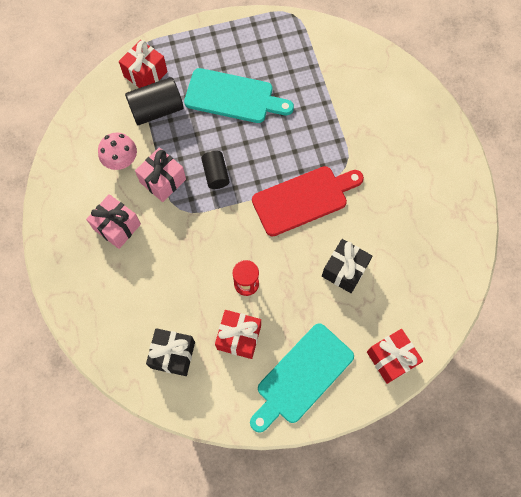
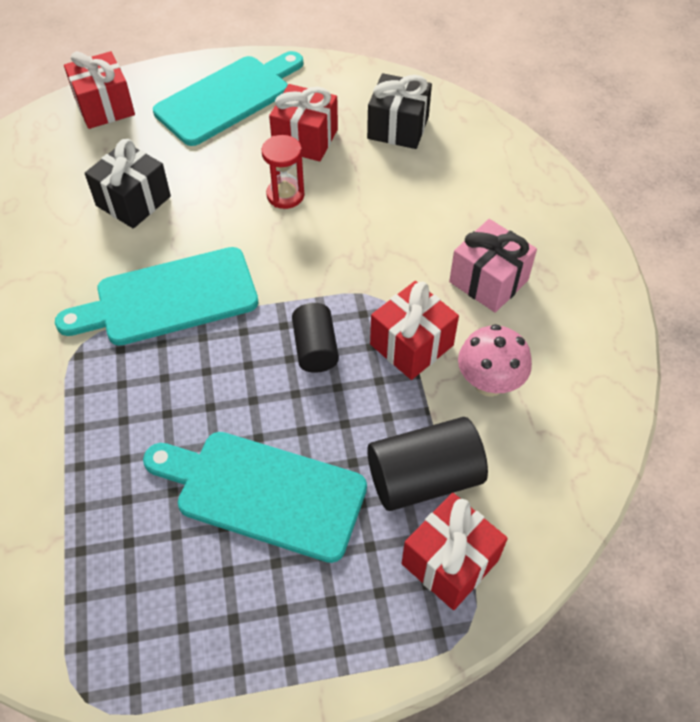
camera: 175 degrees left, 15 degrees down
pink gift [135,147,186,202] -> red gift [370,281,459,380]
red cutting board [252,166,364,237] -> turquoise cutting board [55,247,258,346]

